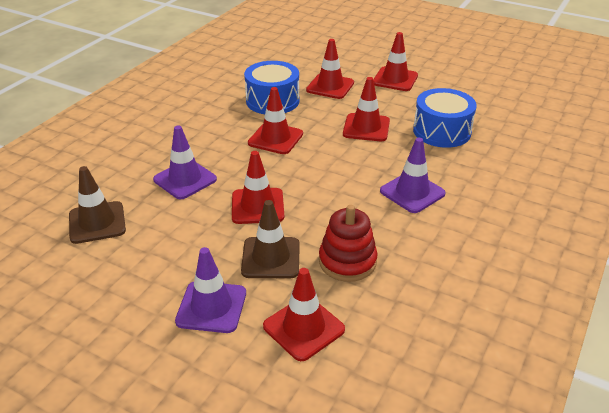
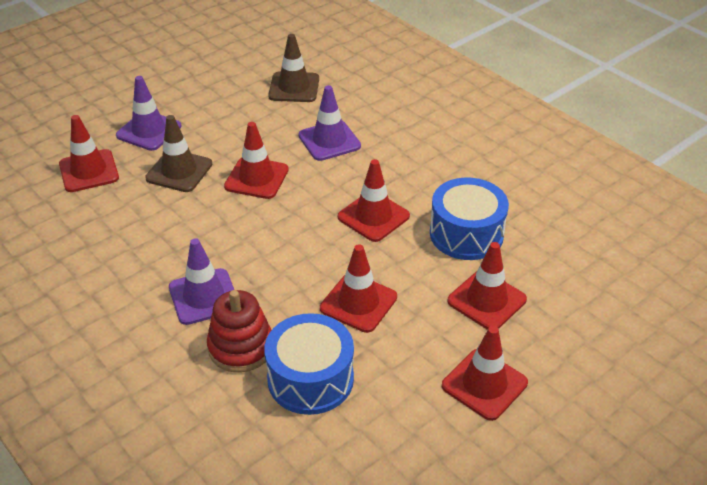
camera: 110 degrees right, 5 degrees up
red stacking toy [319,205,378,282] -> red stacking toy moved to [207,290,271,373]

